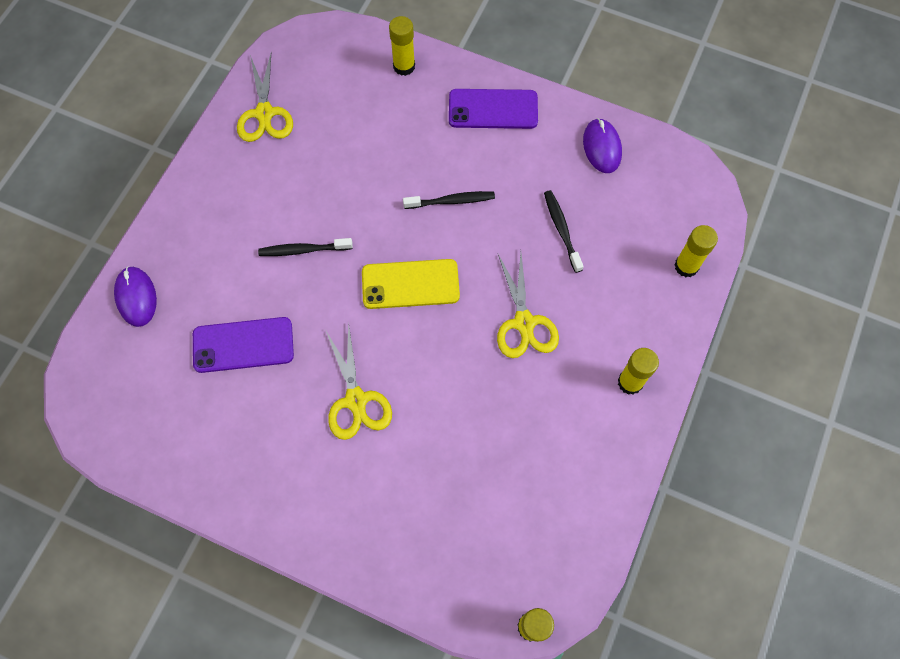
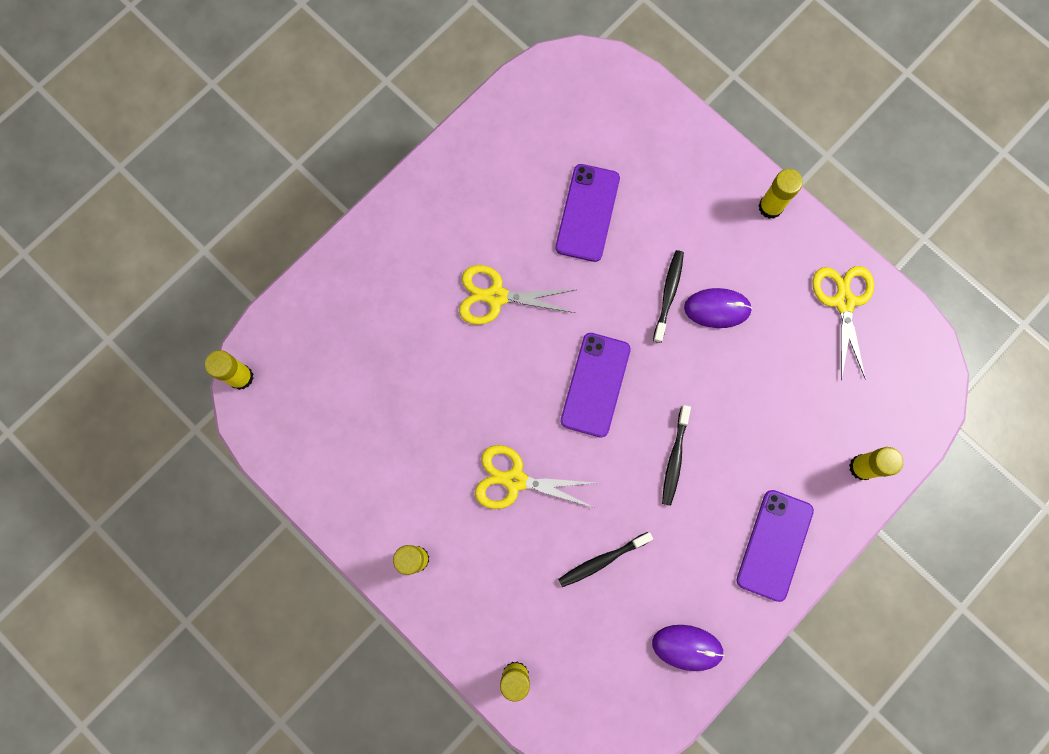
camera: 110 degrees right, 10 degrees up
purple mouse [114,267,157,327] -> purple mouse moved to [684,288,753,328]
yellow scissors [237,54,293,142] -> yellow scissors turned 75 degrees clockwise [812,266,874,380]
yellow phone [362,259,460,309] -> purple phone [561,333,631,438]
black toothbrush [544,190,584,273] -> black toothbrush turned 150 degrees clockwise [558,532,653,587]
none -> yellow glue stick [758,169,803,219]

